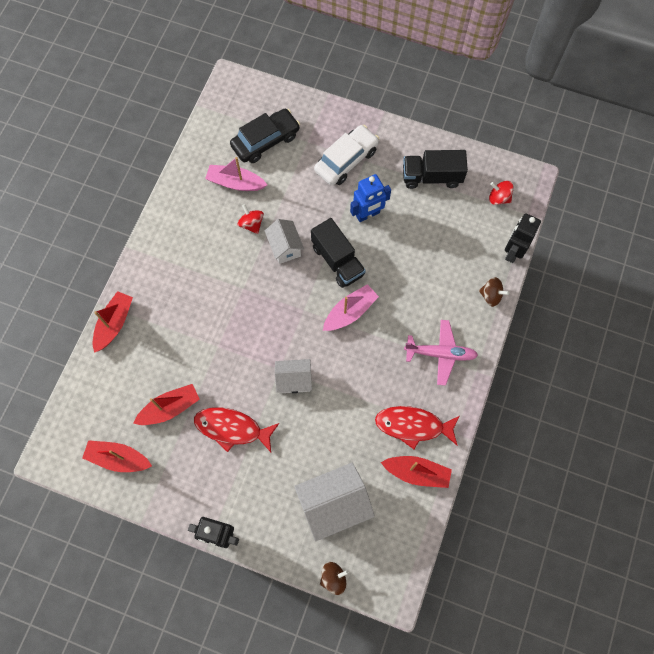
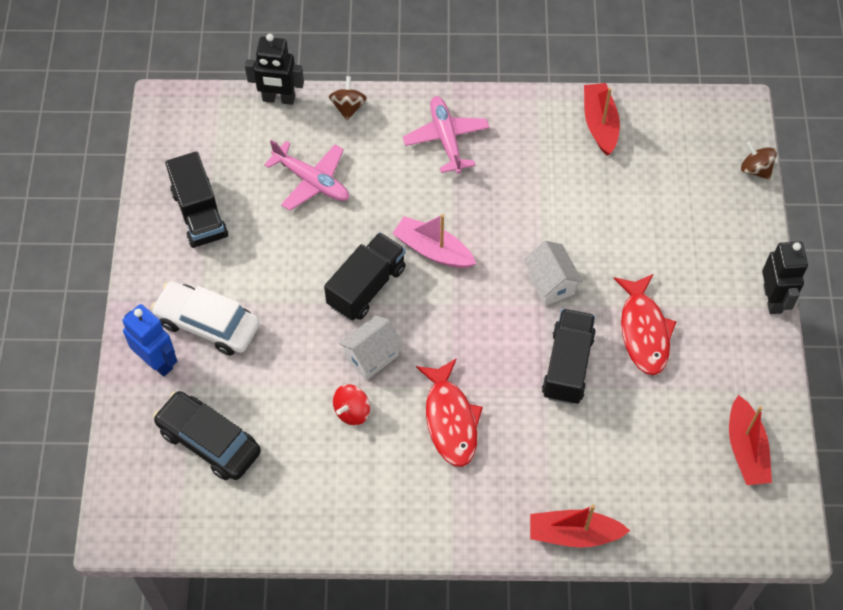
camera: 110 degrees left, 10 degrees down
red boat [133,384,200,425] -> none
pink boat [205,157,267,191] -> none
white house [294,463,375,541] -> none
blue robot [350,174,391,222] -> blue robot moved to [123,304,177,377]
red fish [375,406,460,449] -> red fish moved to [416,358,483,467]
red spinning top [489,181,514,205] -> none
none -> pink plane [264,140,349,211]
none -> black truck [542,309,596,405]

